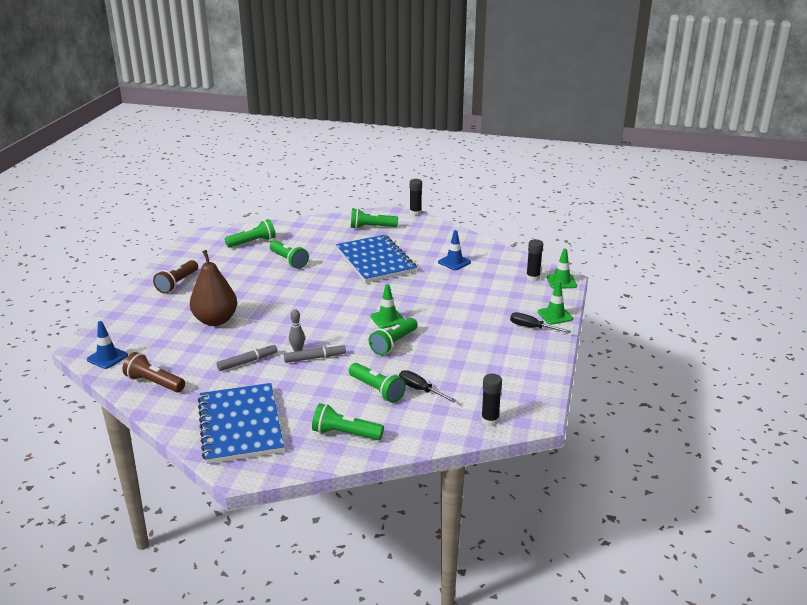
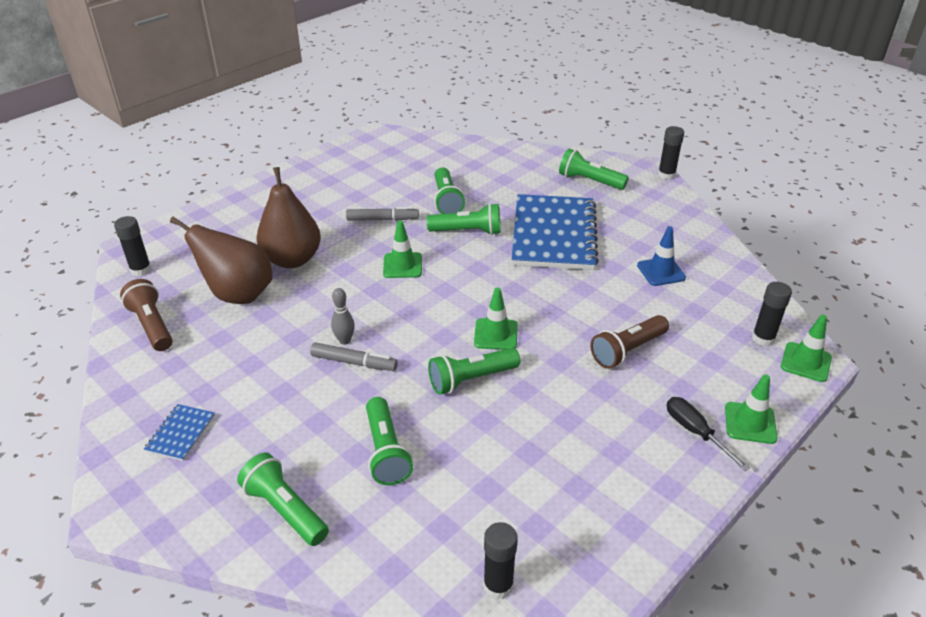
camera: 30 degrees right, 10 degrees up
blue traffic cone [87,321,128,369] -> black glue stick [114,216,152,277]
brown flashlight [153,260,198,294] -> brown flashlight moved to [590,315,669,369]
blue notebook [198,383,284,464] -> blue notebook [144,404,215,461], size x0.41
grey marker [217,344,277,371] -> grey marker moved to [346,207,419,221]
green flashlight [225,219,276,248] -> green flashlight moved to [427,203,500,235]
black screwdriver [399,370,457,403] -> none
none -> brown pear [170,217,272,304]
none -> green traffic cone [383,220,422,278]

